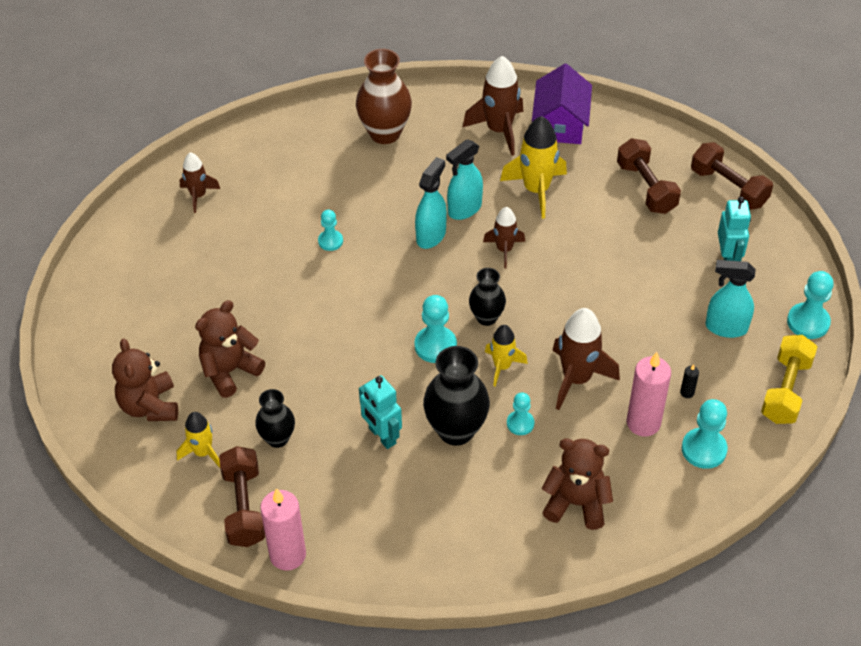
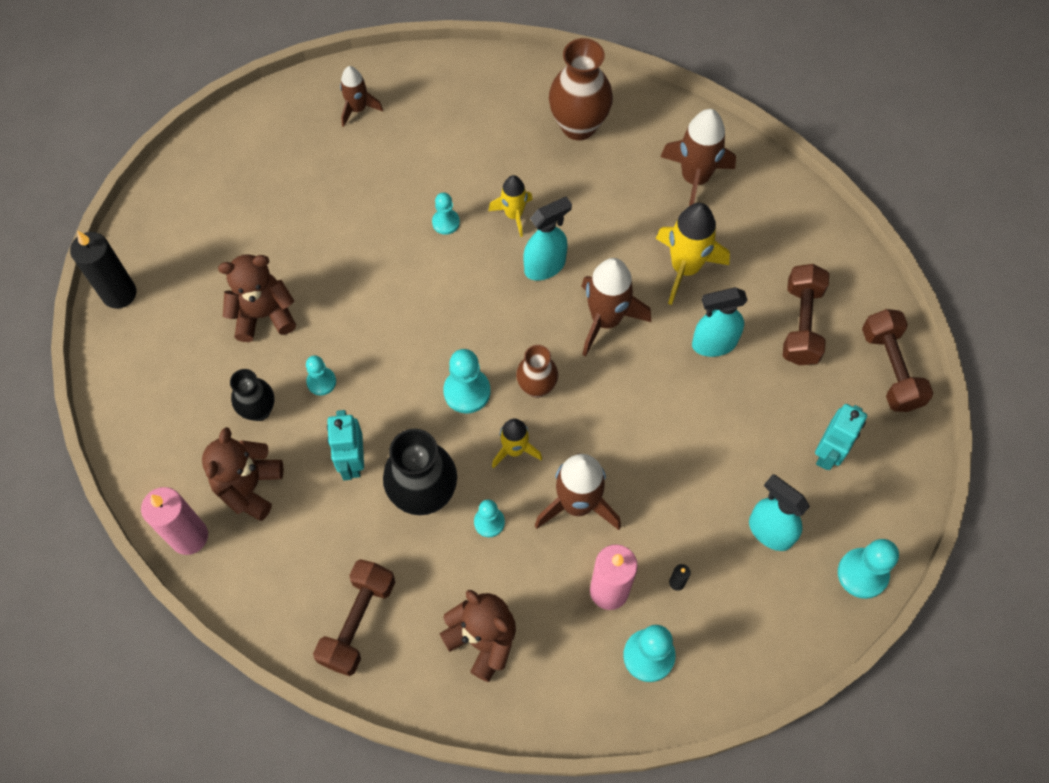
camera: 30 degrees right, 15 degrees up
brown teddy bear [112,339,178,421] -> brown teddy bear moved to [202,427,283,521]
yellow rocket [177,412,220,468] -> yellow rocket moved to [488,175,533,237]
brown dumbbell [219,446,265,547] -> brown dumbbell moved to [313,559,395,676]
turquoise spray bottle [446,139,483,220] -> turquoise spray bottle moved to [692,287,748,357]
black vase [469,268,506,326] -> brown vase [516,345,558,398]
brown rocket [483,207,525,268] -> brown rocket [581,258,651,356], size x1.66
purple house [532,64,592,144] -> none
yellow dumbbell [761,335,817,424] -> none
none -> black candle [70,231,136,309]
none -> turquoise pawn [306,355,336,396]

